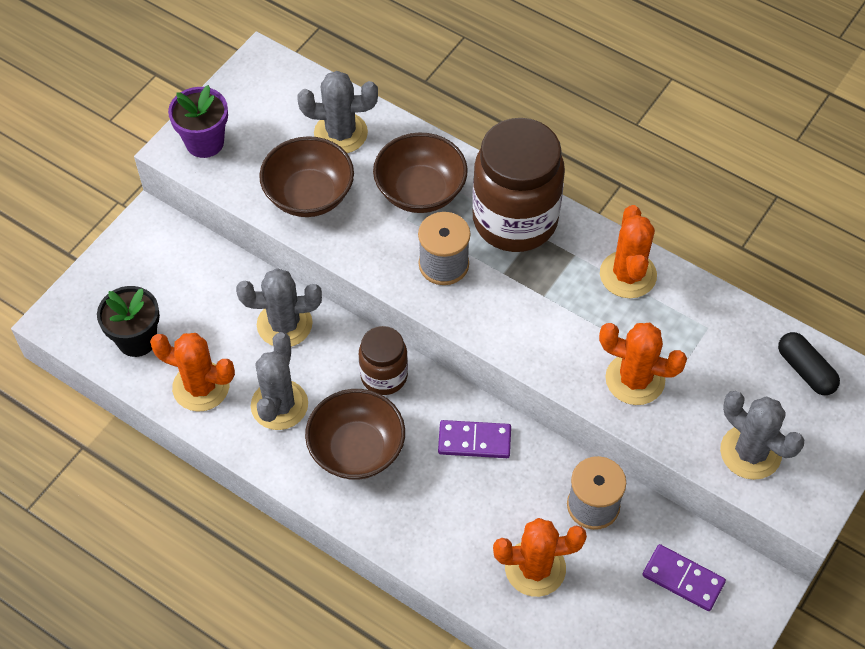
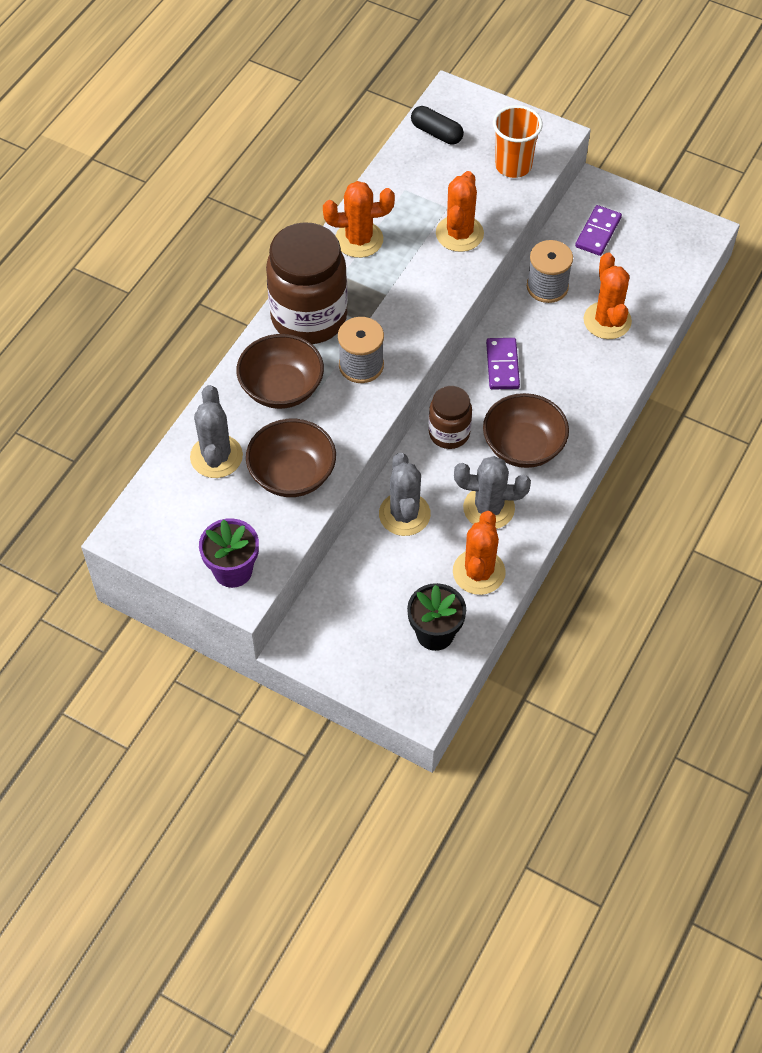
camera: 95 degrees left, 0 degrees up
grey cactus [720,391,804,480] -> orange cup [493,105,543,178]
black capsule [778,332,840,395] -> black capsule turned 75 degrees clockwise [411,106,464,145]

